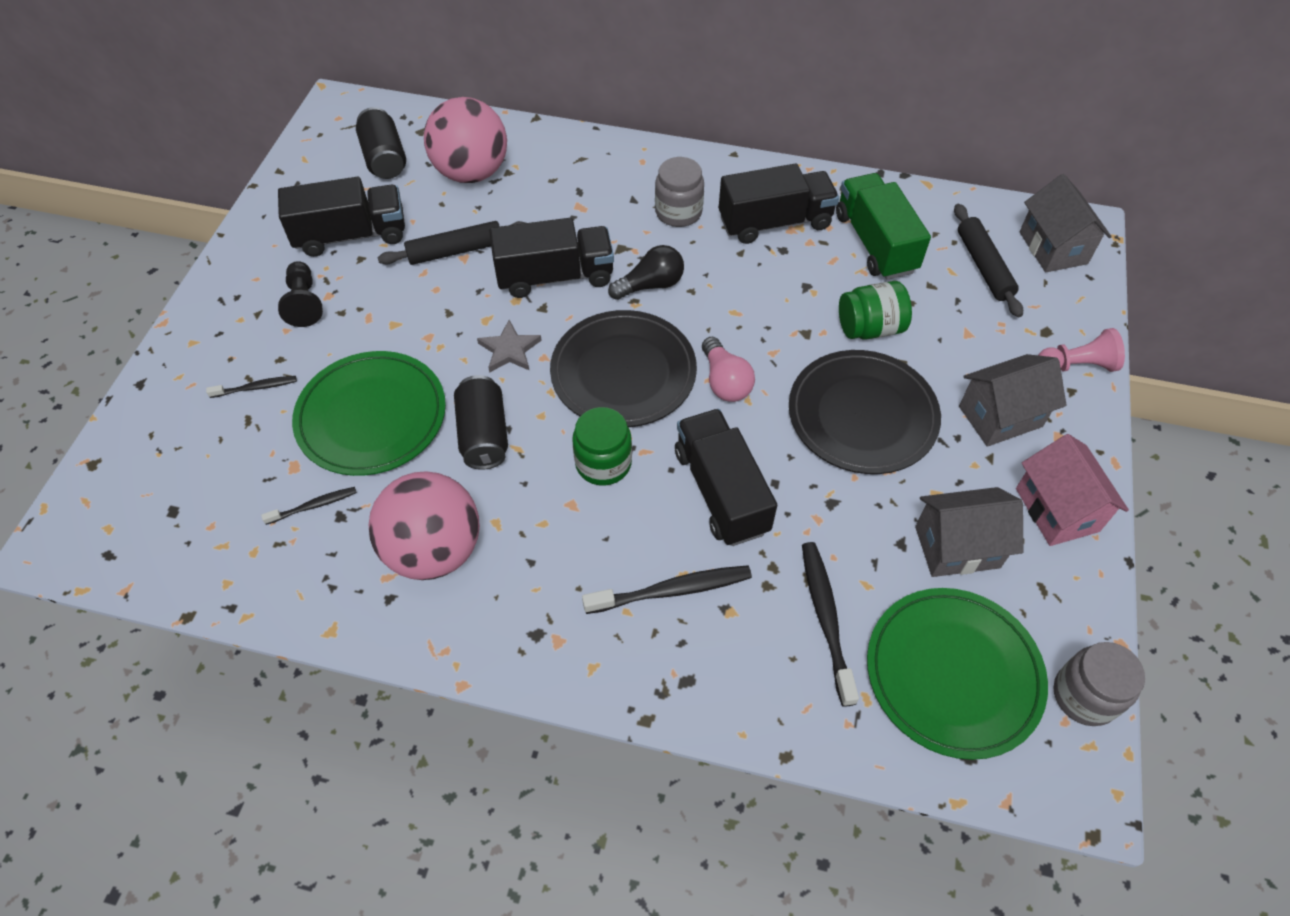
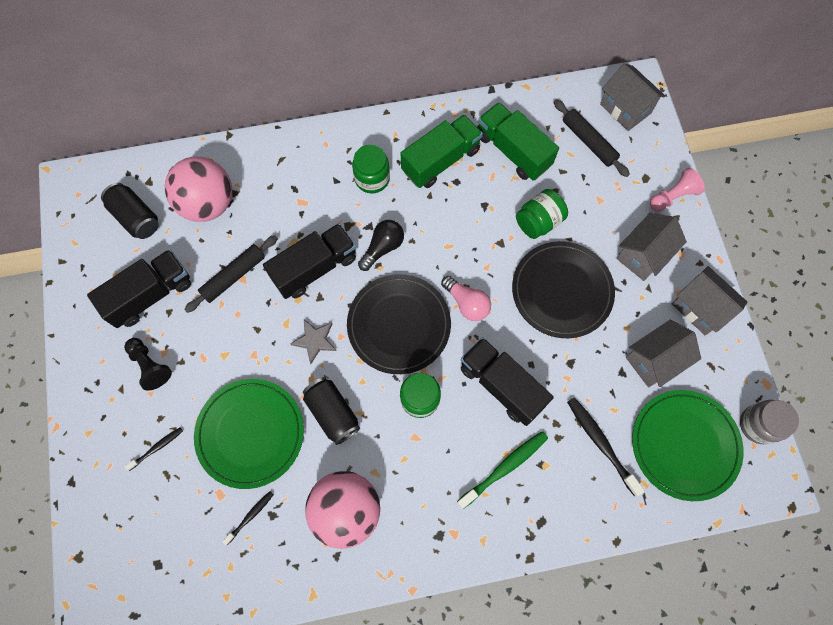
camera: 25 degrees left, 15 degrees up
black toothbrush [582,565,752,614] -> green toothbrush [457,431,548,509]
grey jar [655,157,704,227] -> green jar [352,145,390,193]
black truck [719,163,839,244] -> green truck [401,114,483,188]
pink house [1016,434,1129,546] -> grey house [672,266,747,335]

